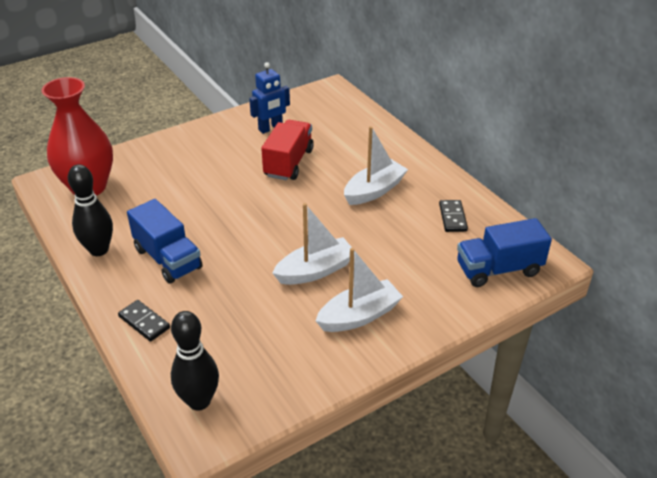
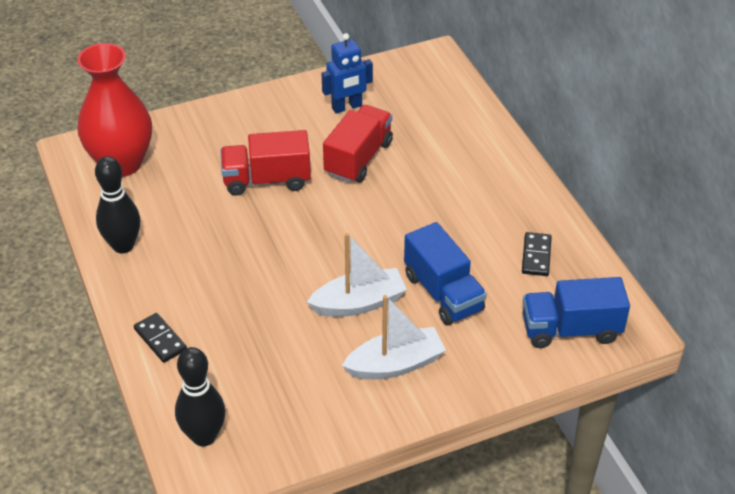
camera: 10 degrees right, 5 degrees up
blue truck [127,199,203,284] -> blue truck moved to [404,222,487,326]
white boat [344,126,408,205] -> none
none -> red truck [220,130,311,196]

